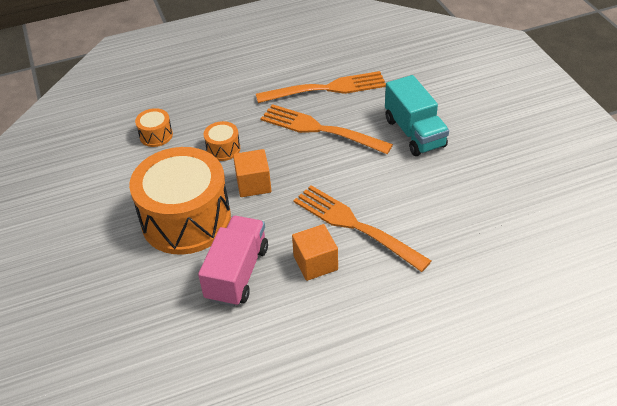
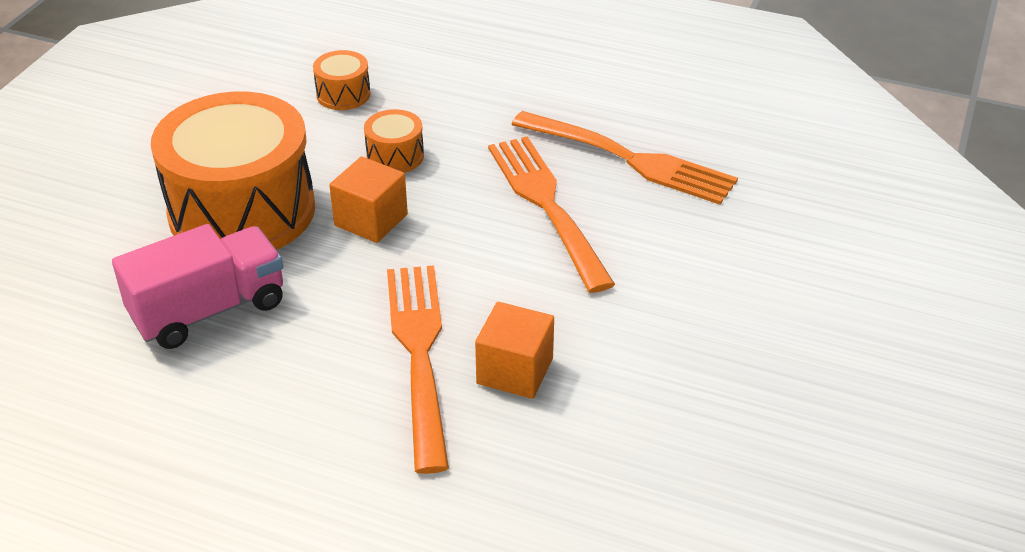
camera: 40 degrees right, 5 degrees down
orange cube [292,224,338,281] -> orange cube moved to [475,302,554,399]
turquoise truck [385,75,449,156] -> none

